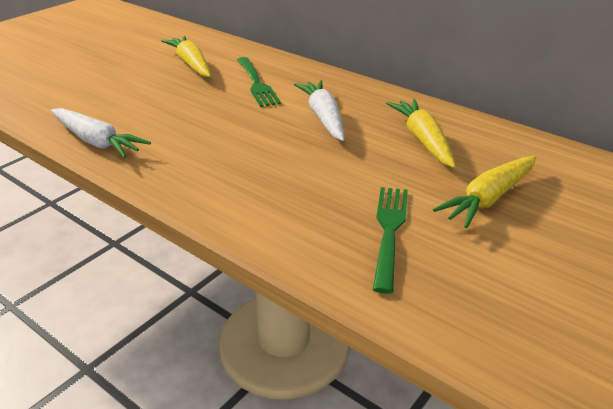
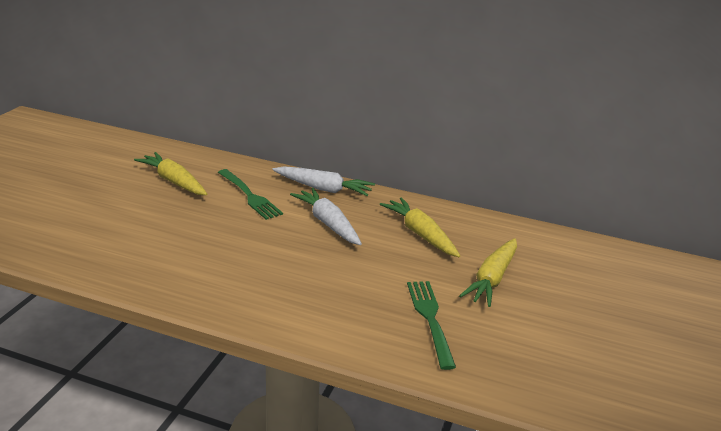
camera: 20 degrees left, 5 degrees down
white carrot [51,108,151,158] -> white carrot moved to [272,166,375,196]

